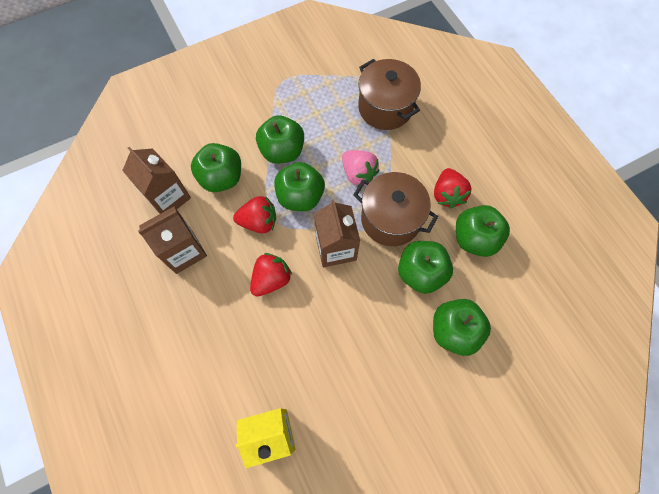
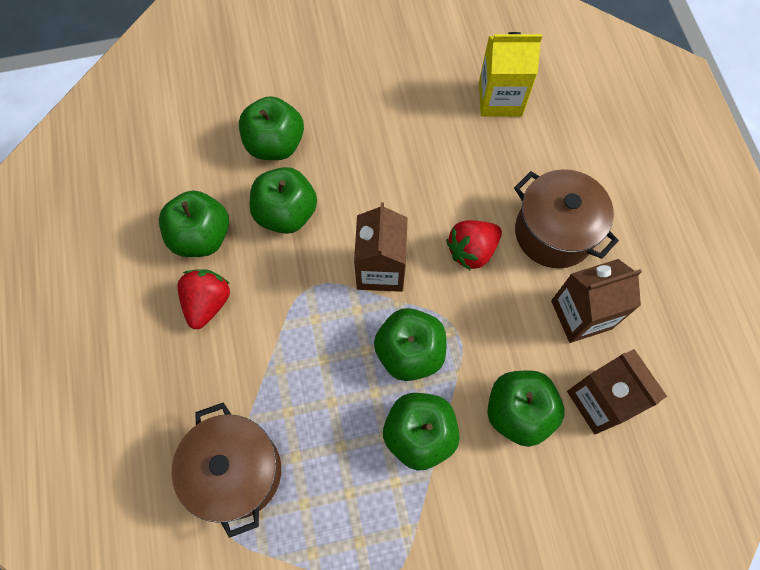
camera: 165 degrees left, 0 degrees up
red strawberry [233,196,276,233] -> none
pink strawberry [342,150,379,186] -> none
brown pot [353,172,438,246] -> brown pot moved to [514,169,619,268]

